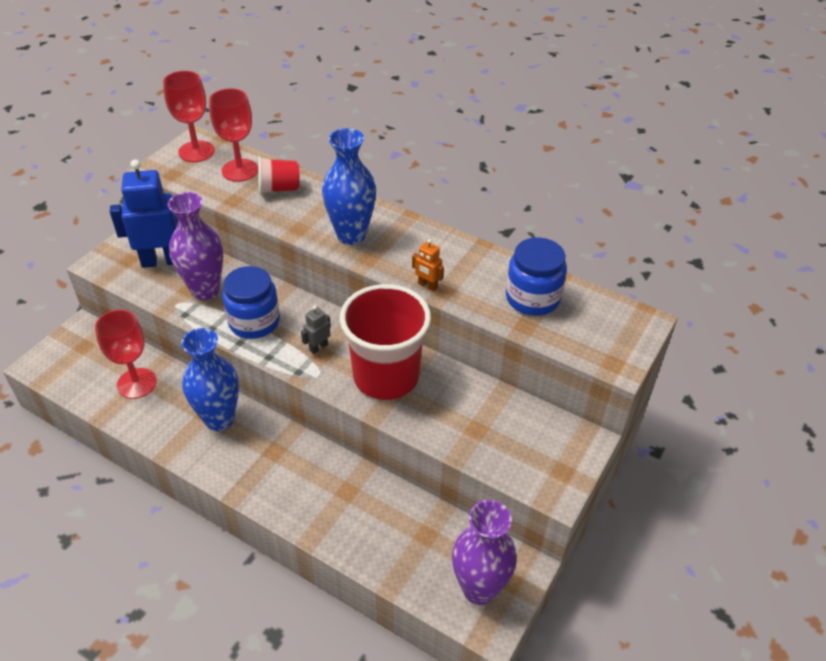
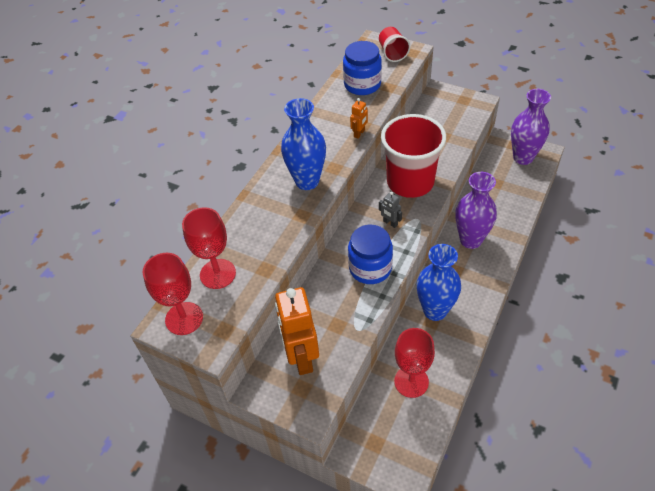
camera: 90 degrees left, 5 degrees up
blue robot [110,160,178,268] -> orange robot [275,287,319,375]
purple vase [168,192,223,300] -> purple vase moved to [455,172,497,249]
red cup [258,156,300,195] -> red cup moved to [379,27,410,62]

